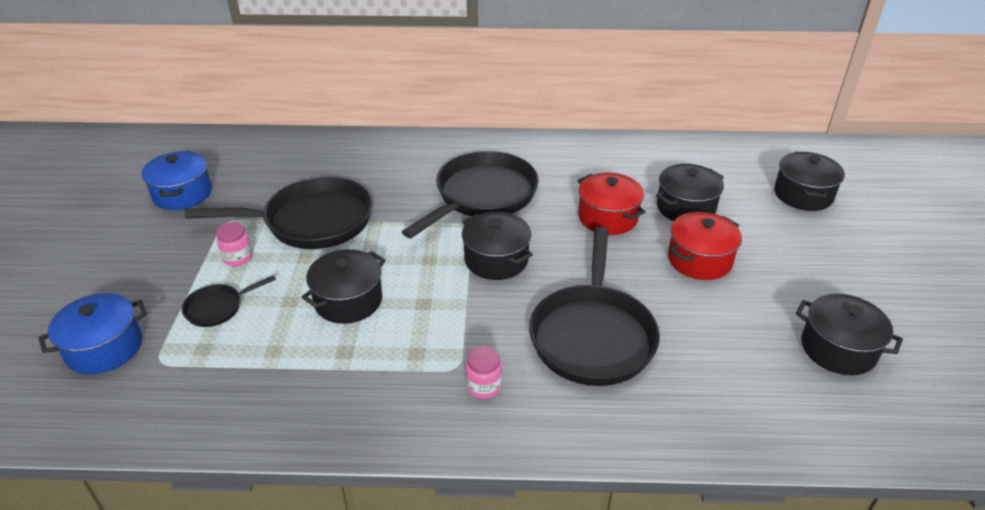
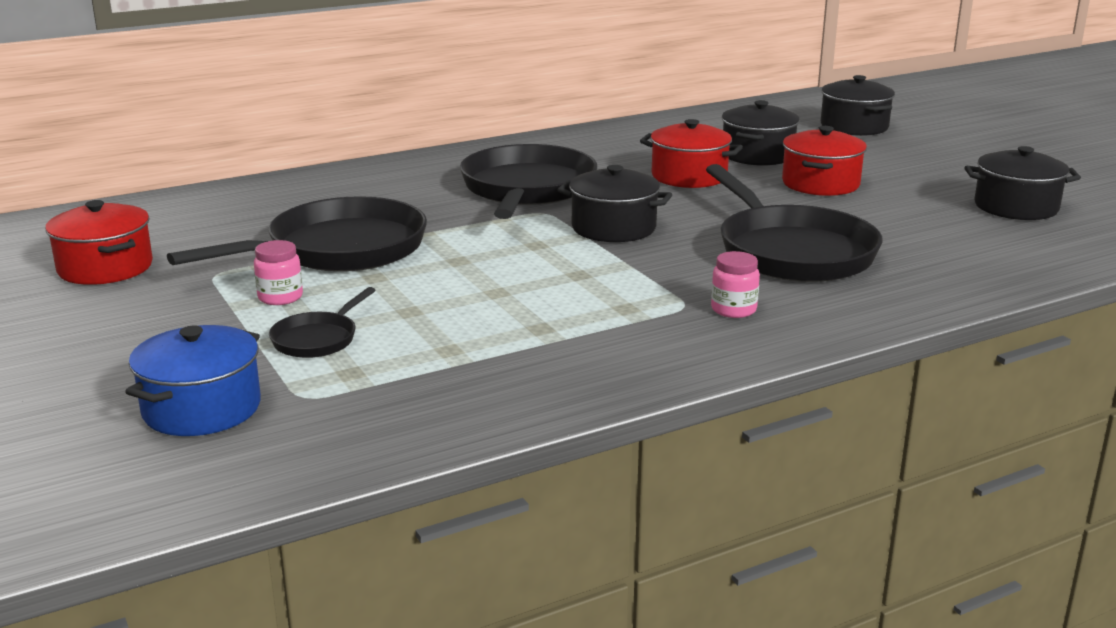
camera: 30 degrees left, 15 degrees down
blue pot [141,151,212,210] -> red pot [45,200,153,285]
black pot [301,249,386,324] -> none

